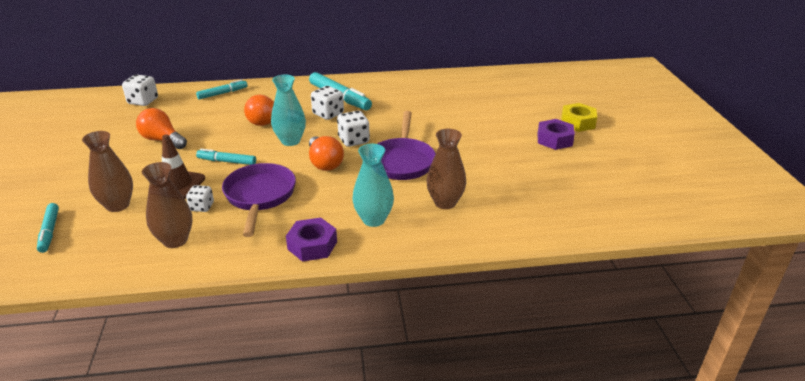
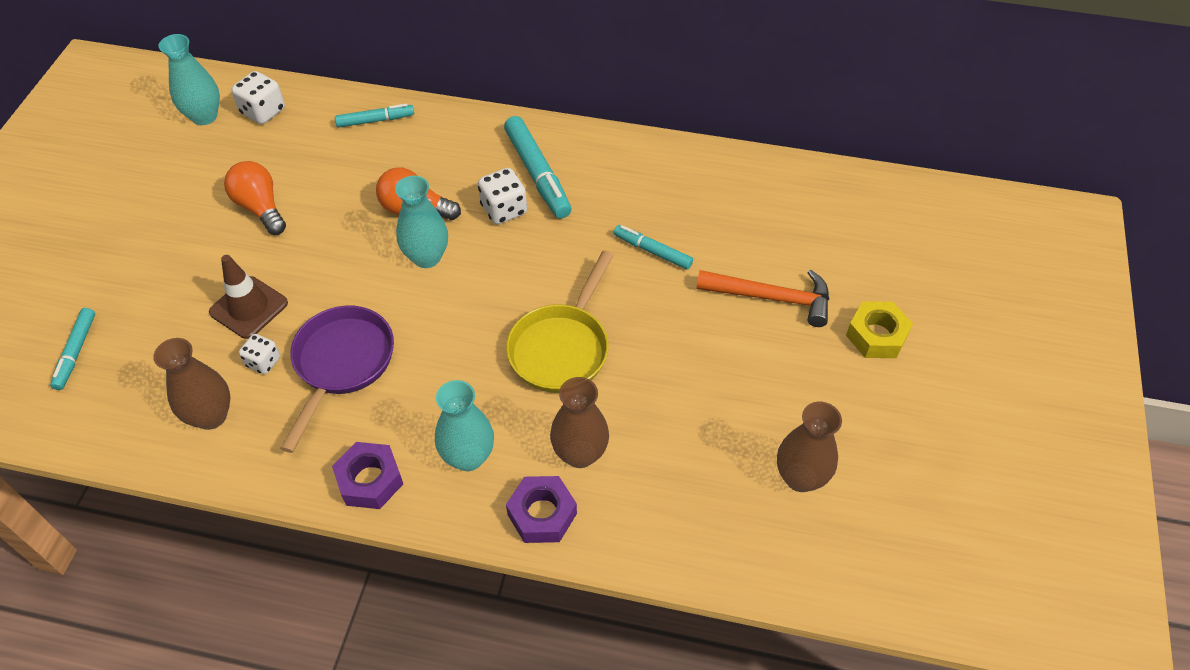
camera: 20 degrees right, 20 degrees up
brown vase [82,131,133,212] -> brown vase moved to [777,401,842,492]
turquoise marker [196,149,256,165] -> turquoise marker moved to [614,225,693,270]
orange light bulb [309,136,344,171] -> none
white dice [337,111,370,147] -> none
purple pan [378,111,436,180] -> yellow pan [506,251,614,393]
purple nut [538,119,575,150] -> purple nut moved to [506,476,577,543]
none -> turquoise vase [159,34,220,125]
none -> orange hammer [696,270,829,327]

